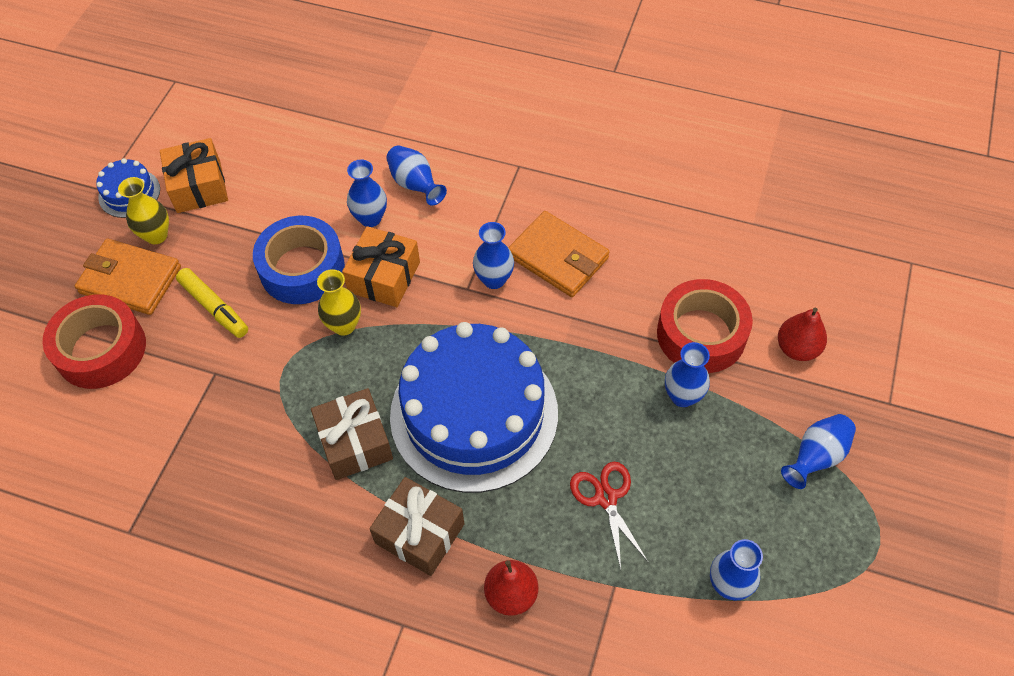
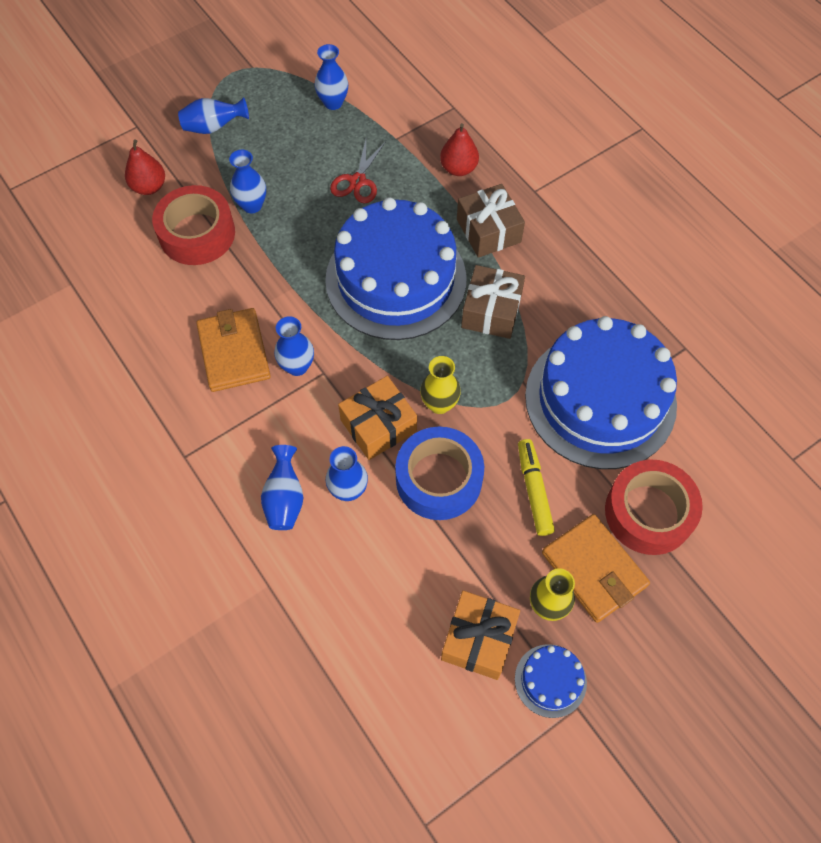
camera: 145 degrees left, 5 degrees up
none -> blue cake [525,316,677,469]

